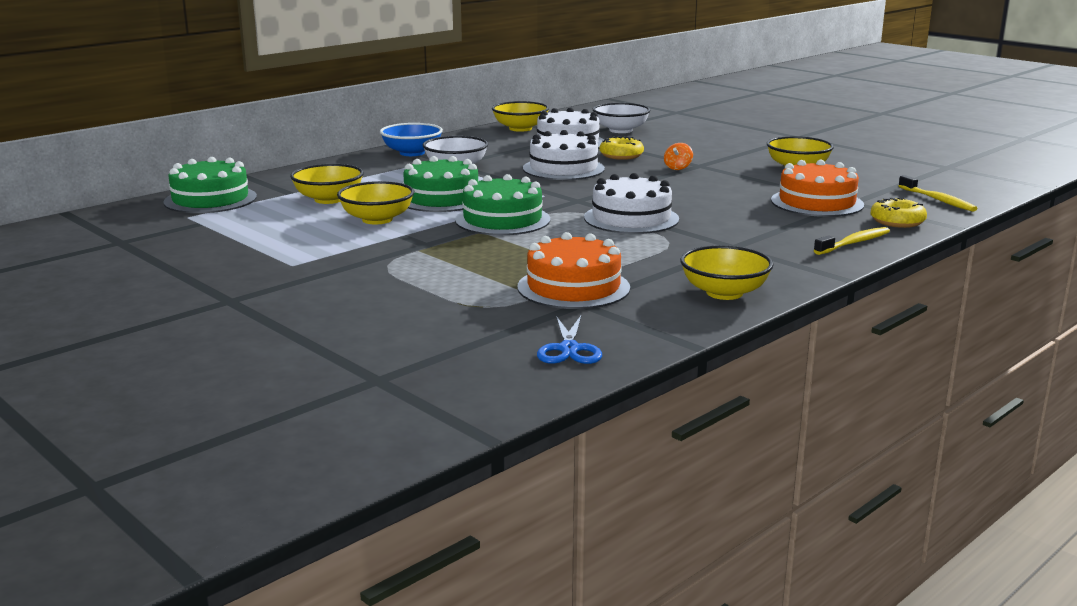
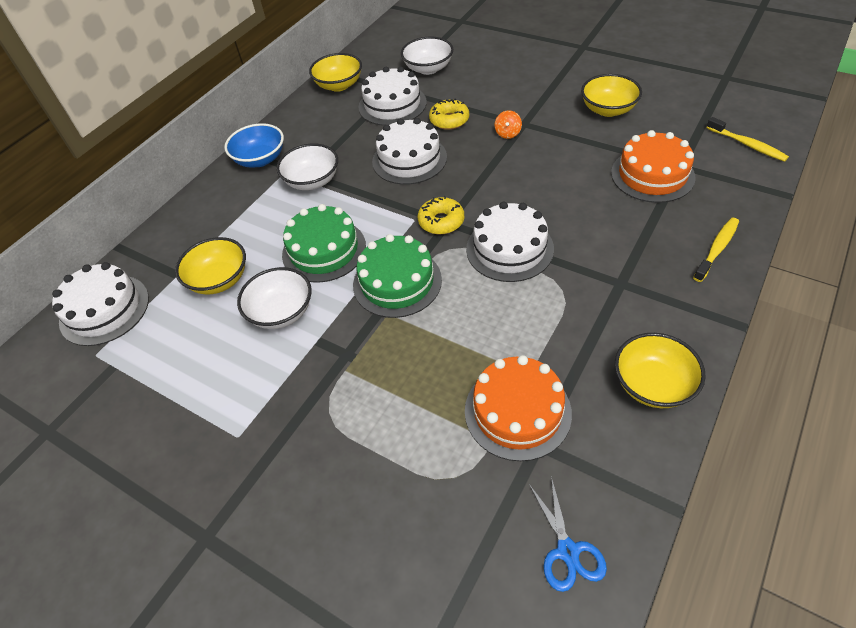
camera: 10 degrees left, 30 degrees up
green cake [163,157,257,213] -> white cake [52,262,149,346]
yellow bowl [337,181,414,224] -> white bowl [237,267,312,329]
yellow donut [871,197,927,228] -> yellow donut moved to [418,196,464,234]

